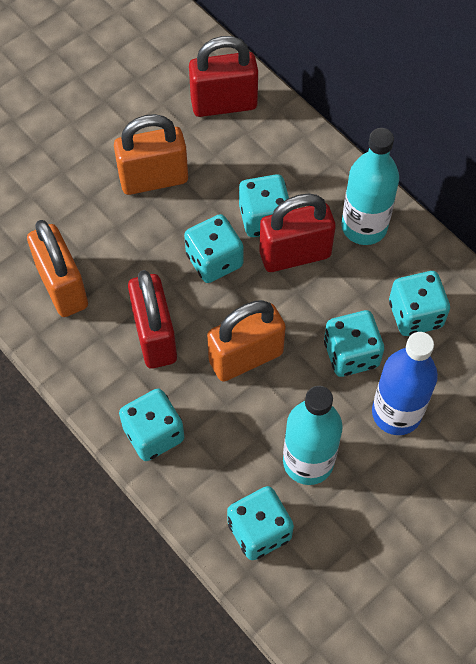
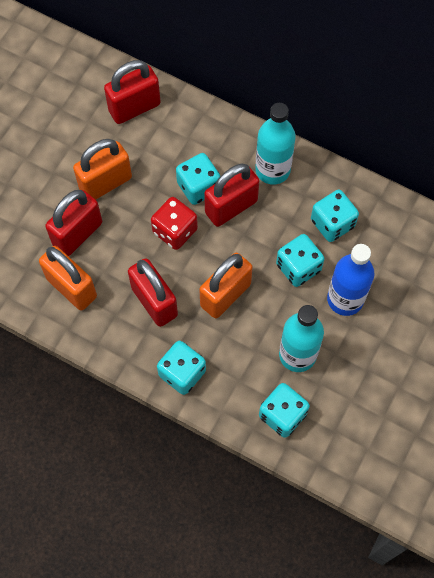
camera: 20 degrees left, 5 degrees up
turquoise dice [184,214,244,283] -> red dice [151,197,198,250]
none -> red padlock [45,190,102,256]

